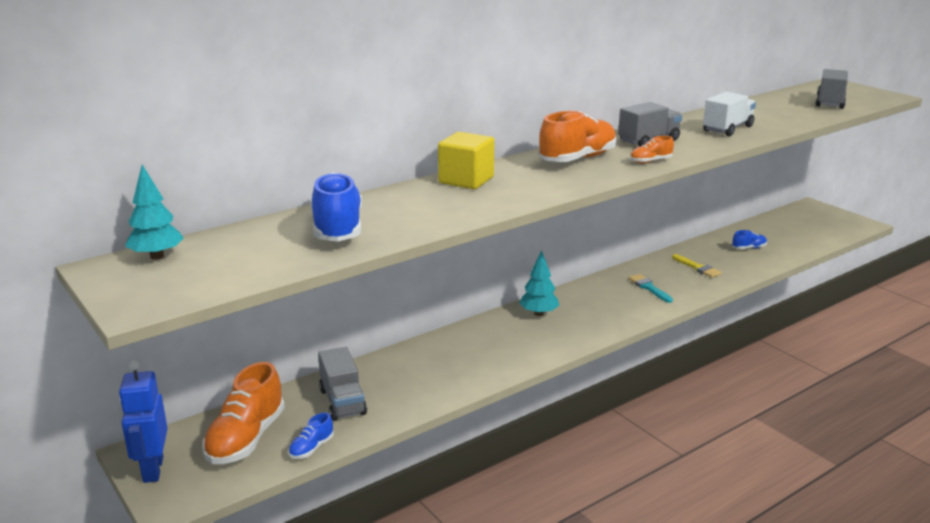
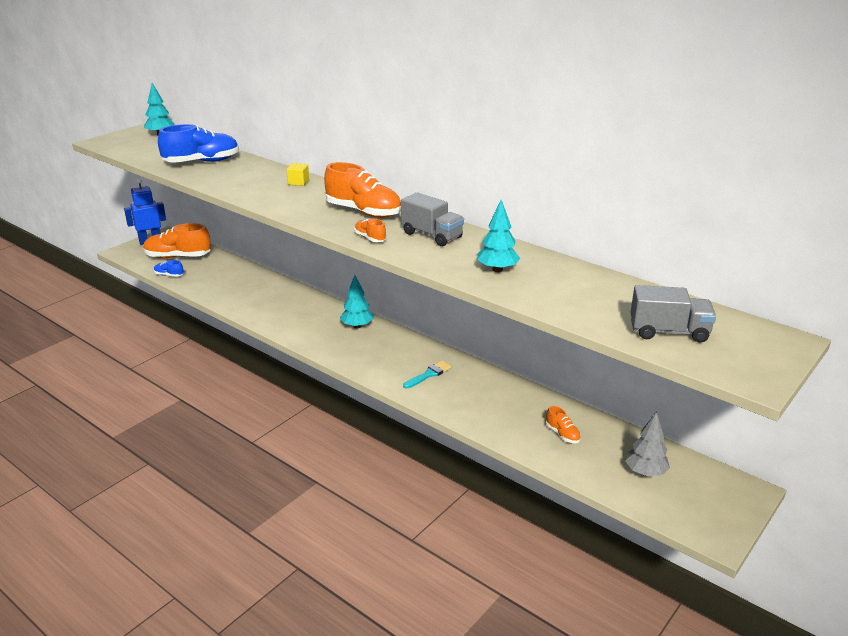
camera: 75 degrees right, 5 degrees up
grey truck [318,347,367,421] -> none
yellow cube [438,132,494,189] -> yellow cube [287,163,309,186], size x0.53
yellow brush [672,254,722,278] -> none
white truck [703,92,756,136] -> turquoise tree [477,200,521,272]
blue shoe [732,230,767,249] -> orange shoe [546,406,581,443]
none -> grey tree [625,411,670,476]

